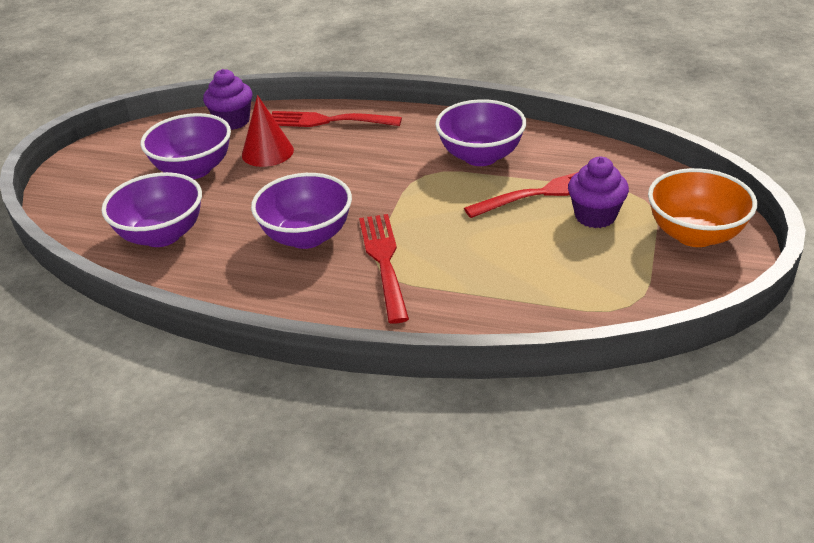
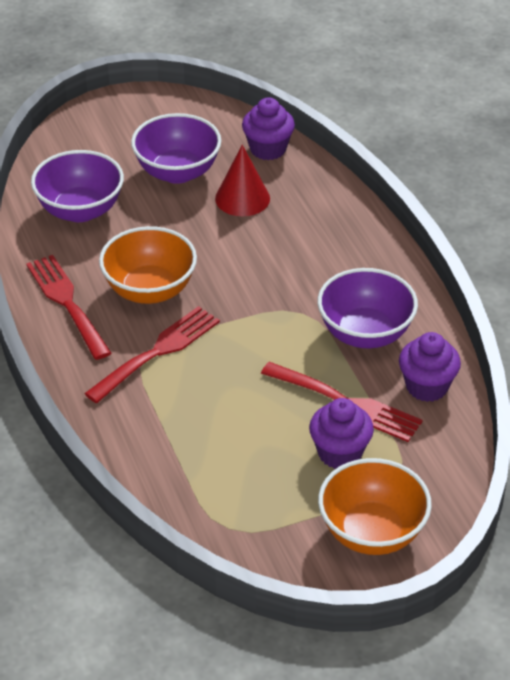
camera: 50 degrees right, 5 degrees up
purple bowl [251,173,352,249] -> orange bowl [99,226,197,304]
red fork [271,111,402,127] -> red fork moved to [26,255,111,360]
none -> purple cupcake [399,332,461,402]

